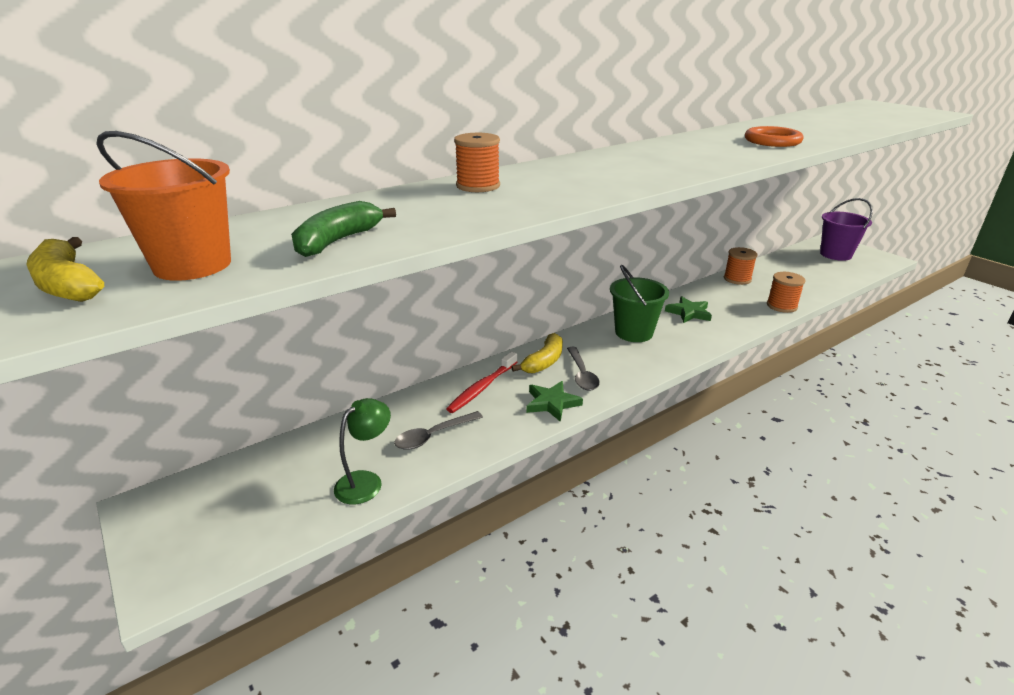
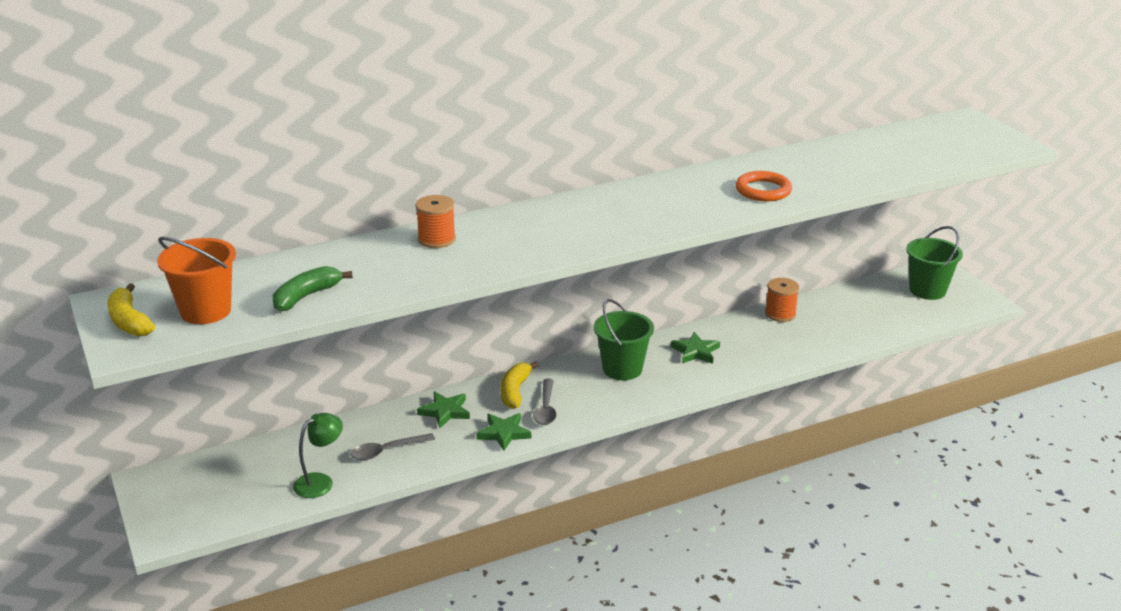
camera: 10 degrees right, 0 degrees up
red toothbrush [446,352,517,413] -> green star [417,391,470,428]
yellow banana [511,333,563,373] -> yellow banana turned 150 degrees clockwise [500,361,539,409]
orange spool [767,272,805,313] -> none
purple bucket [820,198,873,261] -> green bucket [906,226,963,300]

